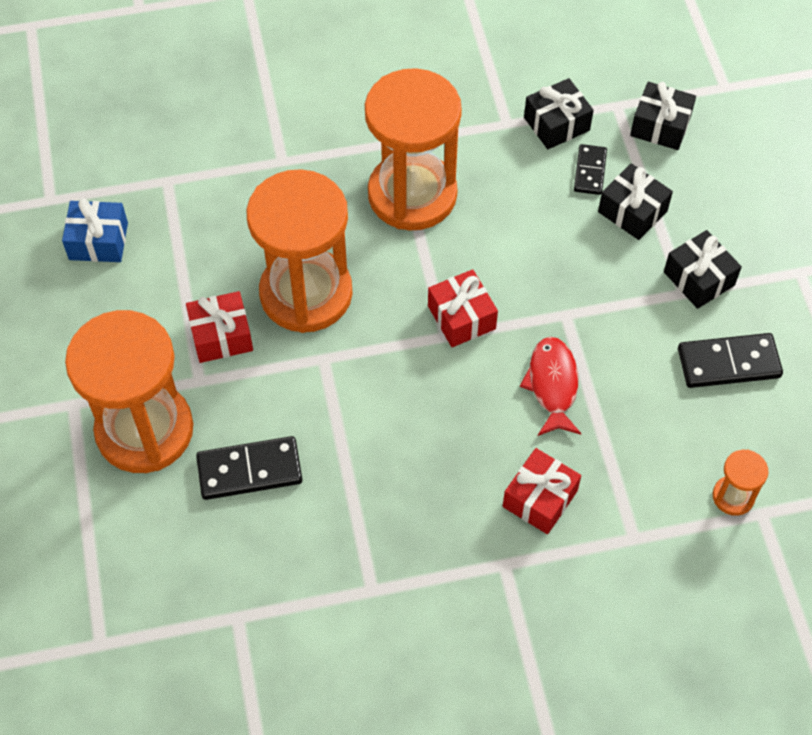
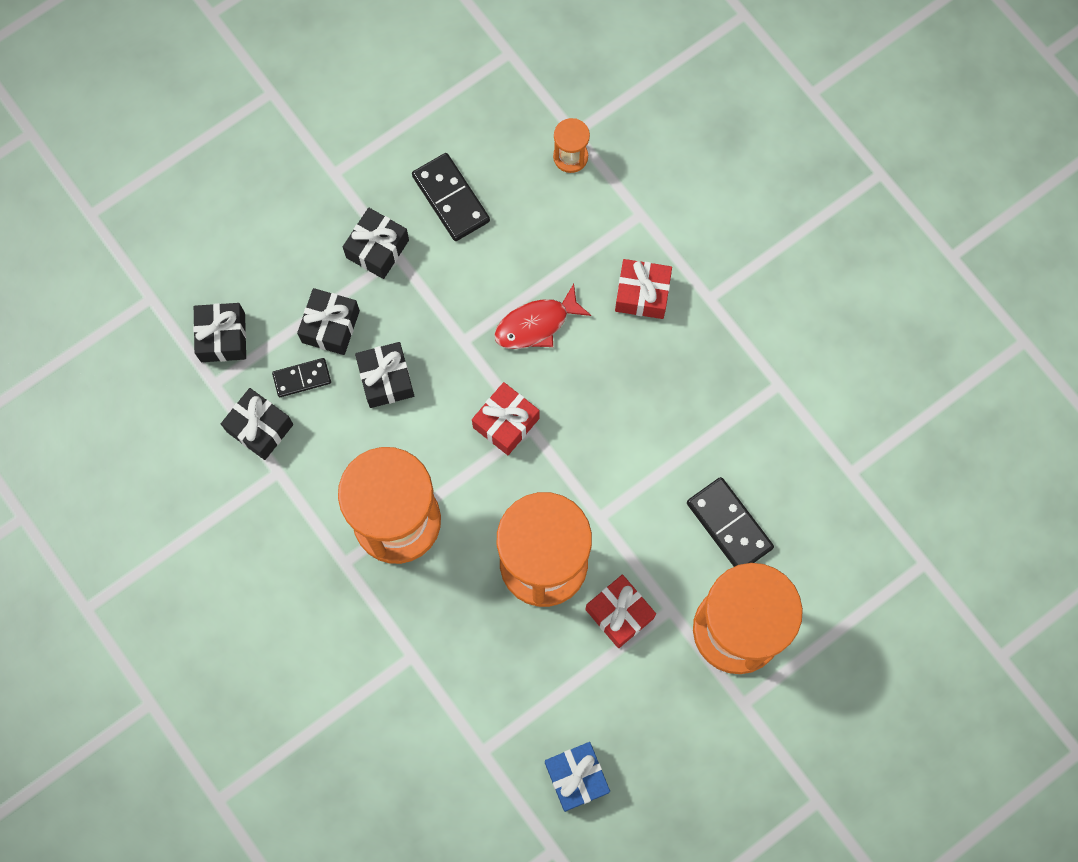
camera: 115 degrees left, 15 degrees up
none -> black gift [355,342,414,408]

